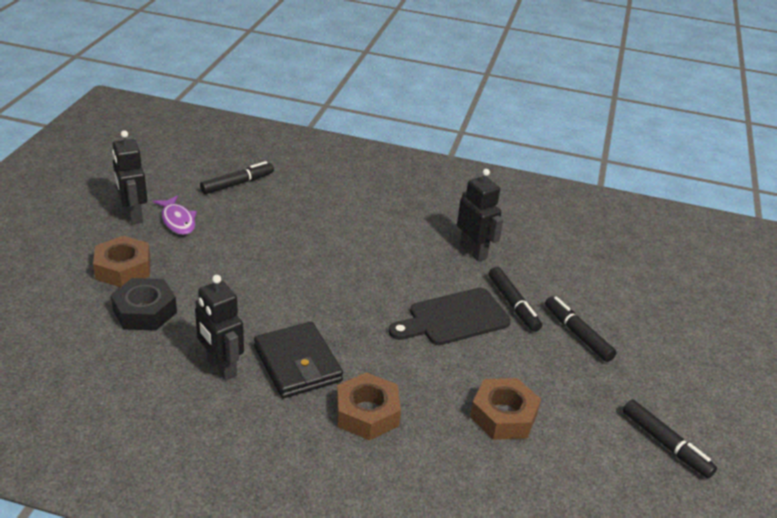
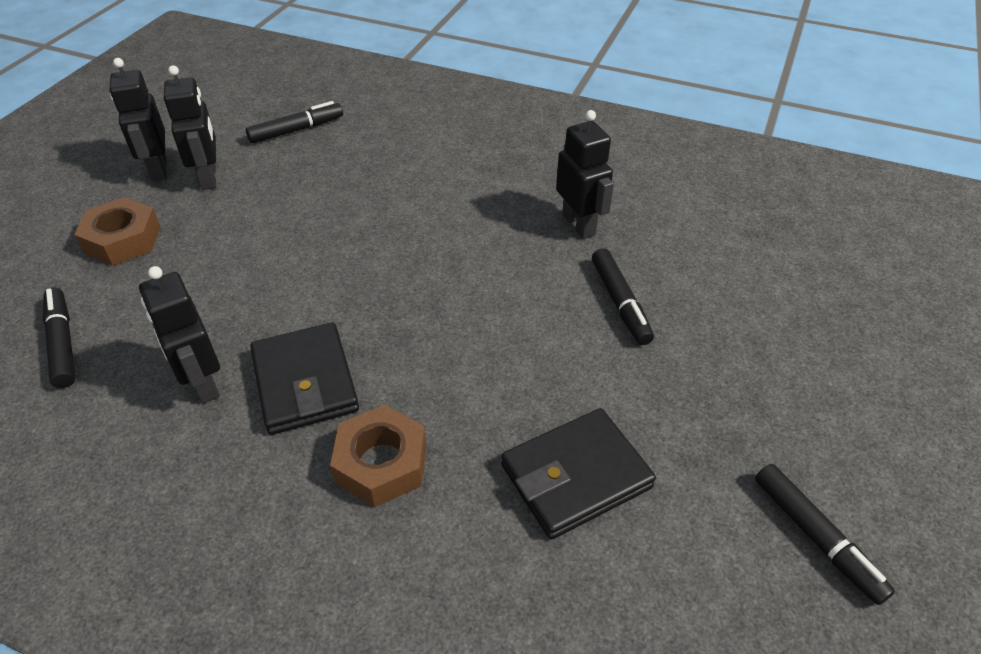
camera: 10 degrees right, 10 degrees up
black nut [111,278,177,330] -> none
purple fish [153,196,197,235] -> black robot [164,65,216,190]
black cutting board [389,288,511,345] -> none
brown nut [470,378,541,440] -> black wallet [501,408,656,540]
black marker [545,296,617,362] -> black marker moved to [43,287,75,388]

